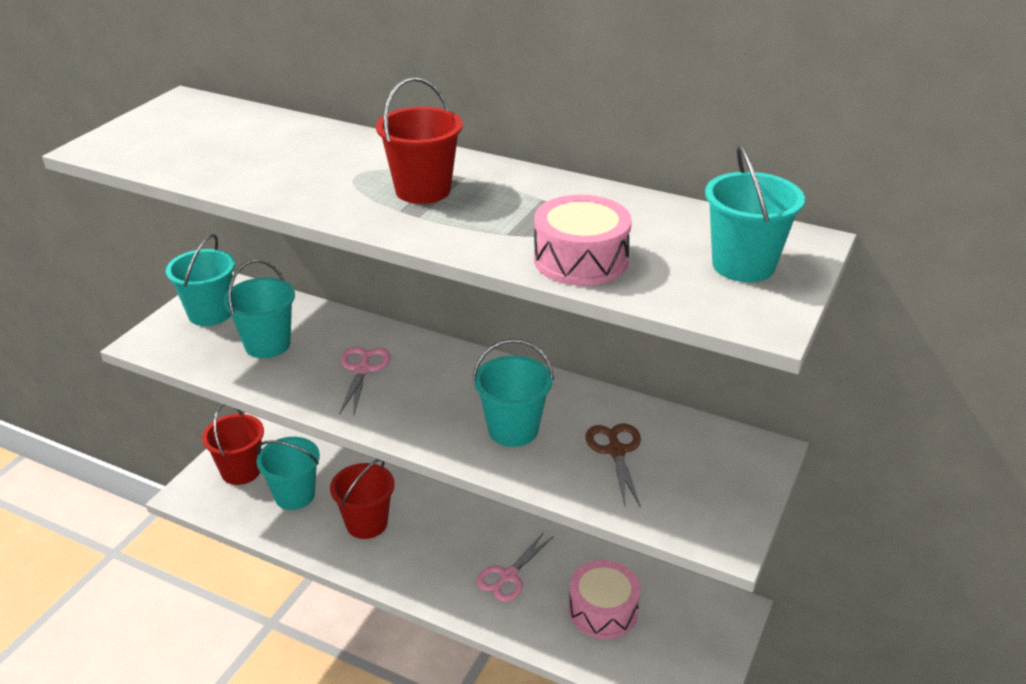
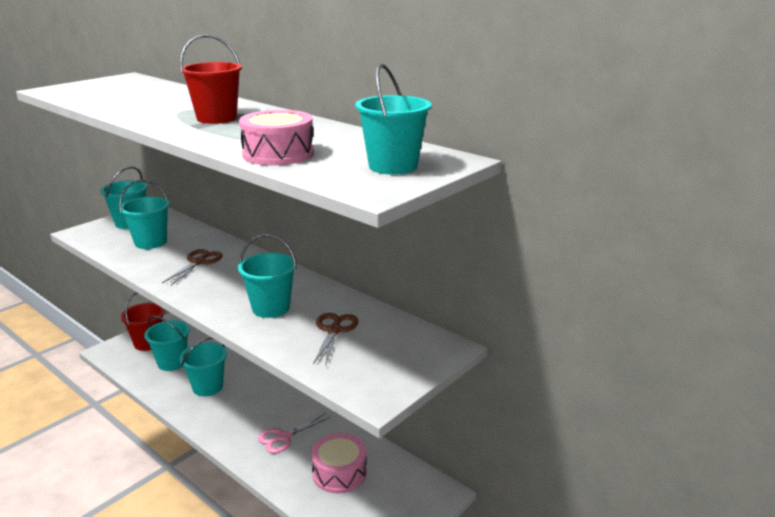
camera: 15 degrees right, 10 degrees down
red bucket [330,459,395,539] -> turquoise bucket [180,337,227,396]
pink scissors [339,347,391,416] -> brown scissors [162,249,223,285]

